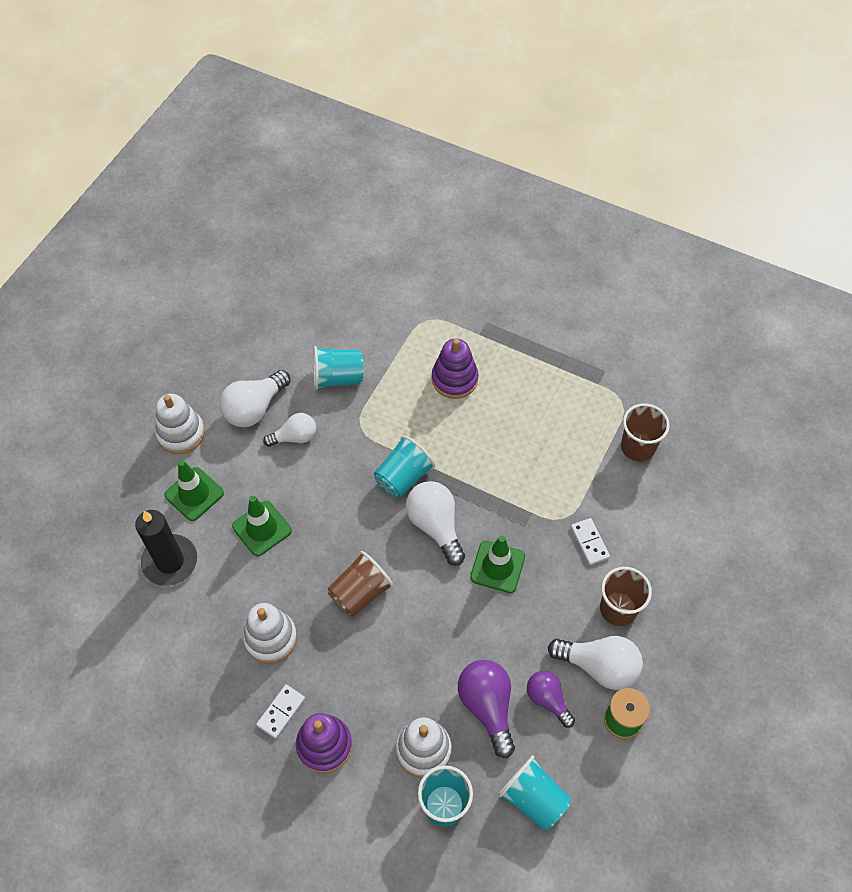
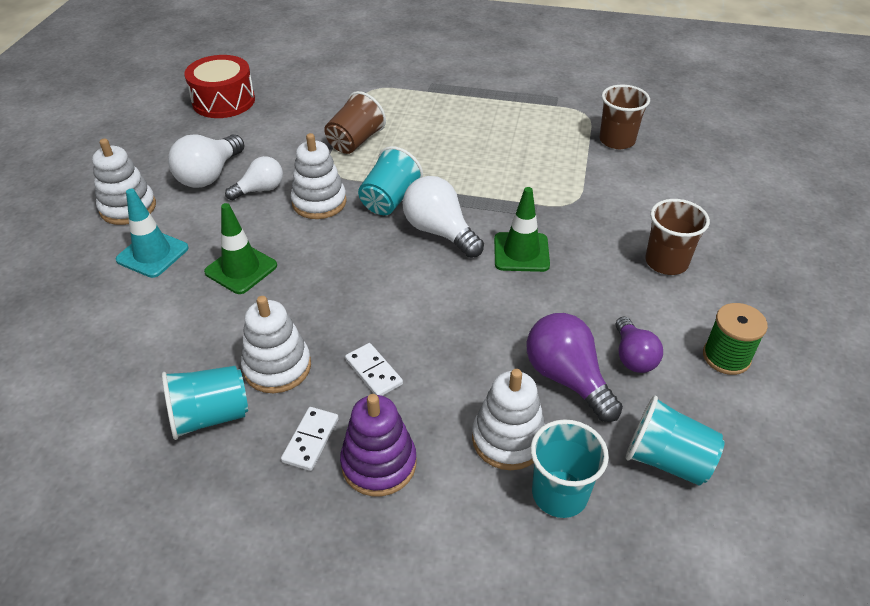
camera: 15 degrees left, 15 degrees down
black candle [135,510,197,586] -> none
green traffic cone [164,460,224,521] -> turquoise traffic cone [116,189,189,278]
turquoise cup [313,346,363,390] -> turquoise cup moved to [162,366,248,440]
brown cup [328,551,394,617] -> brown cup moved to [324,91,386,154]
purple stacking toy [432,339,478,399] -> none
purple light bulb [527,671,575,728] -> purple light bulb turned 135 degrees counterclockwise [616,317,663,373]
white light bulb [548,636,643,690] -> none
white domino [571,518,610,565] -> white domino moved to [345,343,403,396]
none -> red drum [184,55,255,118]
none -> white stacking toy [291,133,347,219]

